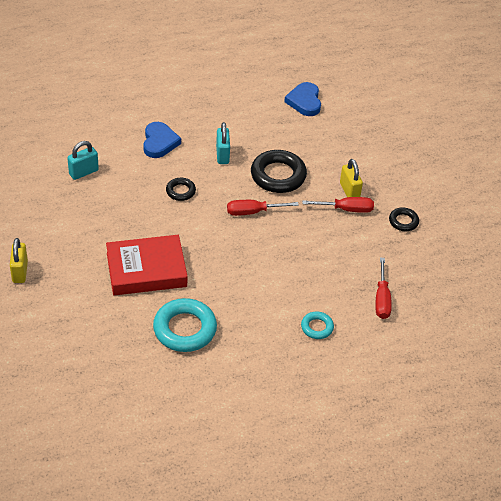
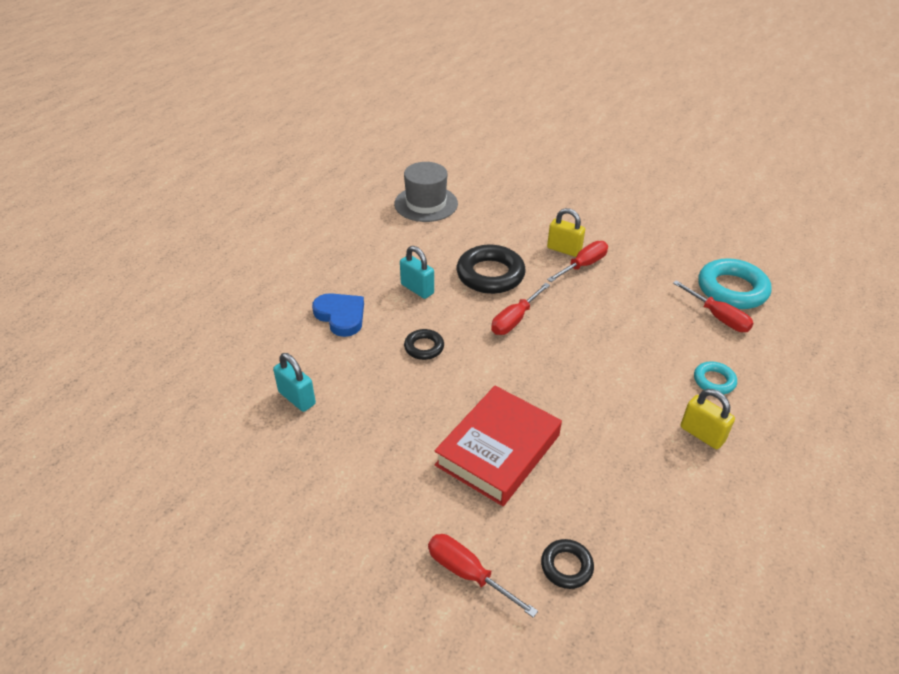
camera: 40 degrees left, 5 degrees down
yellow padlock [10,238,28,283] -> yellow padlock moved to [680,389,735,449]
turquoise padlock [67,141,99,180] -> turquoise padlock turned 60 degrees counterclockwise [273,353,316,412]
turquoise ring [153,298,217,352] -> turquoise ring moved to [698,258,772,309]
blue heart [284,82,321,116] -> grey hat [394,162,458,222]
black ring [389,207,419,231] -> black ring moved to [541,539,594,589]
none -> red screwdriver [428,534,538,618]

